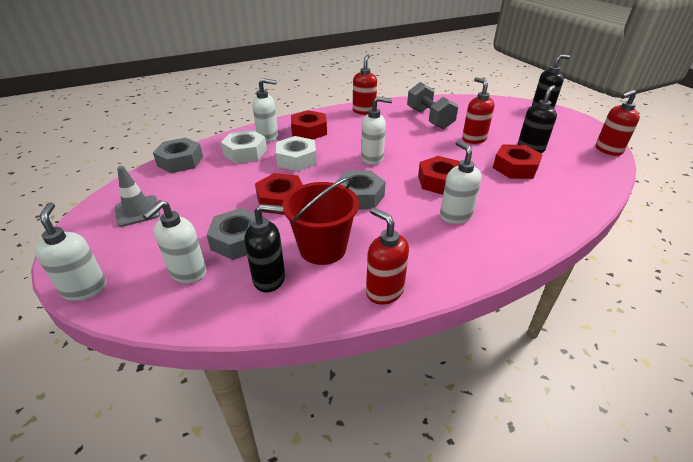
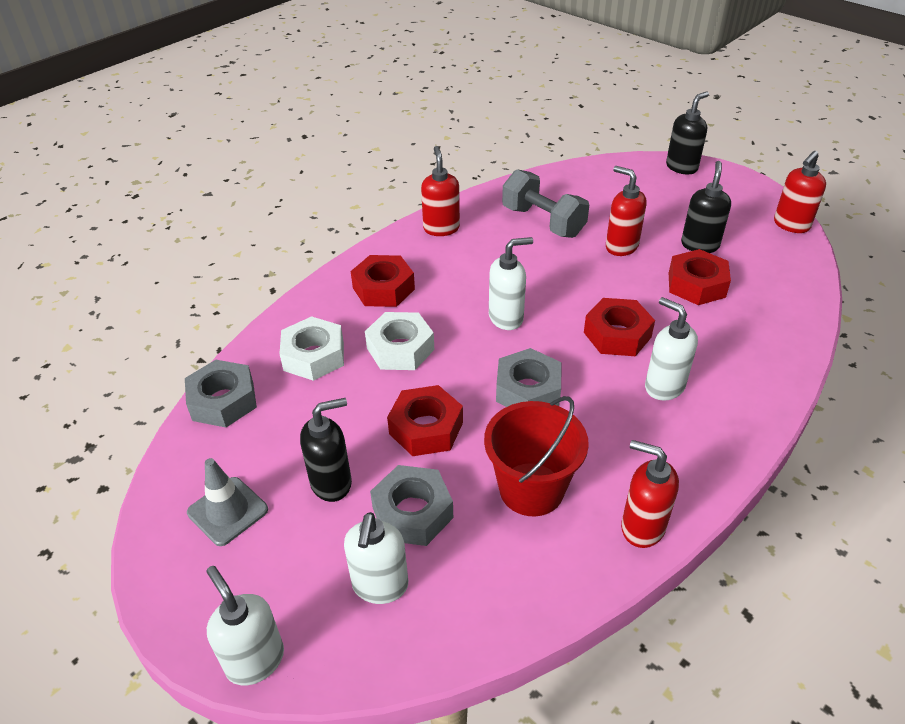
camera: 20 degrees left, 5 degrees up
black soap dispenser [244,204,285,293] -> black soap dispenser moved to [300,398,352,502]
white soap dispenser [252,78,278,142] -> none

